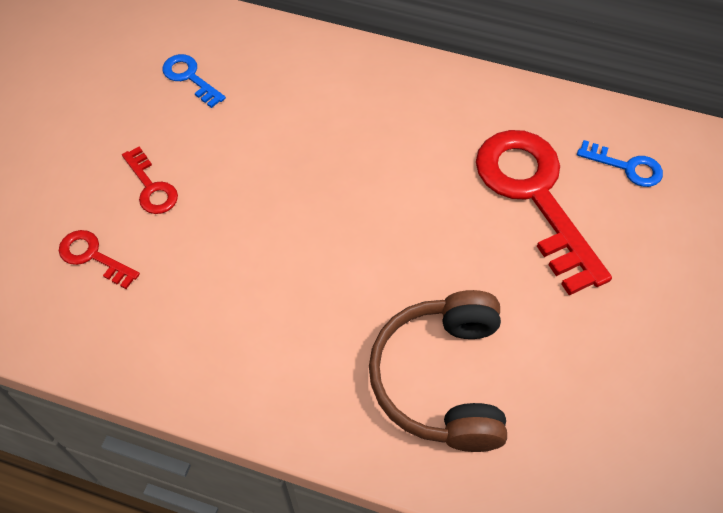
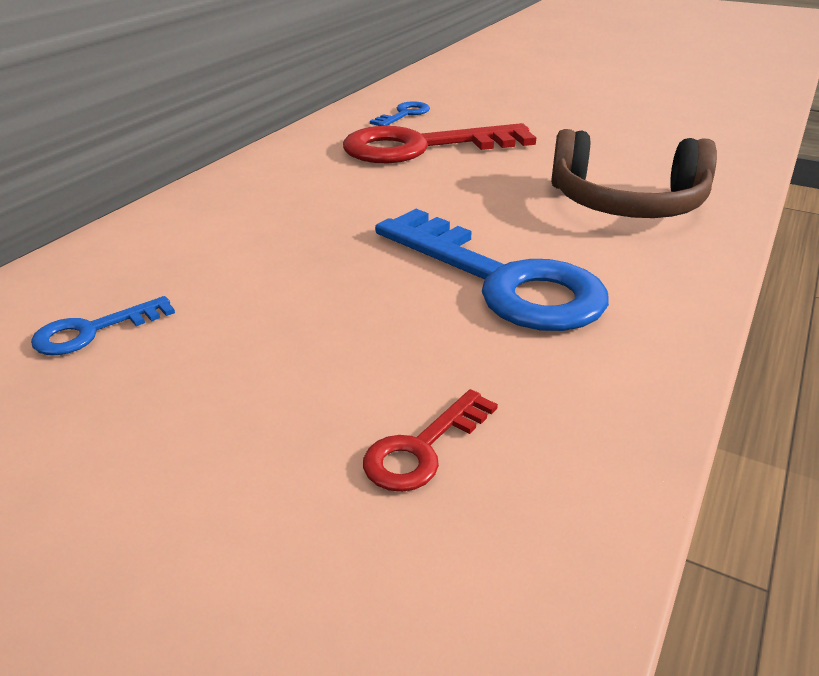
camera: 80 degrees left, 25 degrees down
red key [122,147,178,214] -> none
none -> blue key [375,209,609,331]

